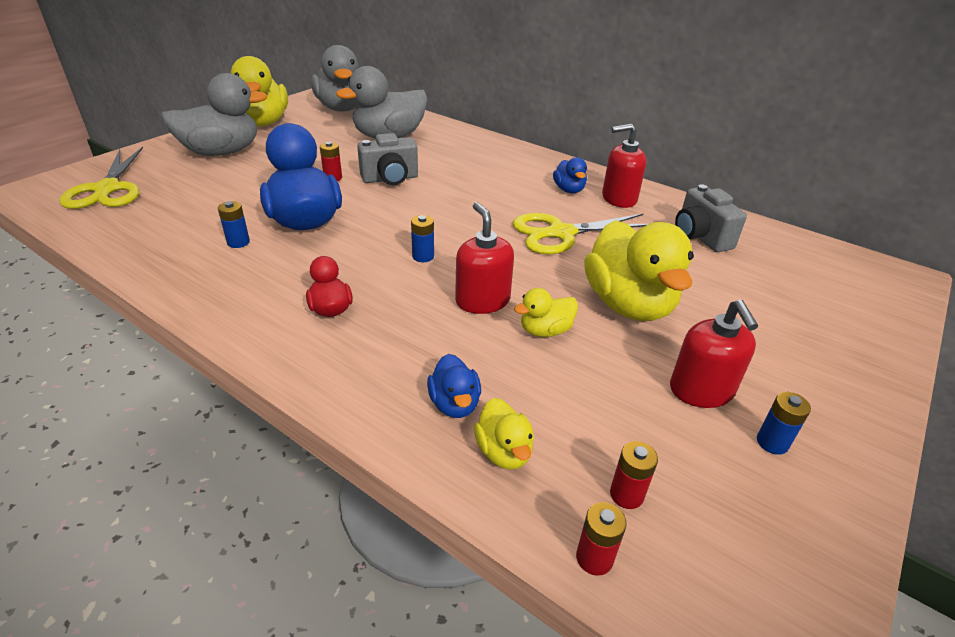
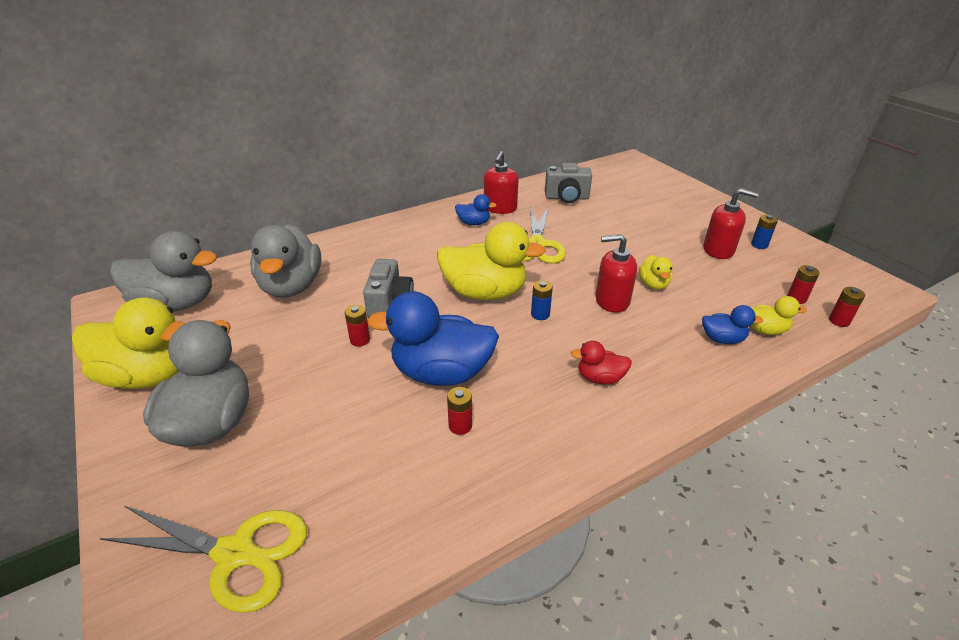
camera: 65 degrees left, 0 degrees up
blue battery [218,201,250,248] -> red battery [447,387,472,435]
yellow duck [584,220,694,321] -> yellow duck moved to [437,222,546,300]

